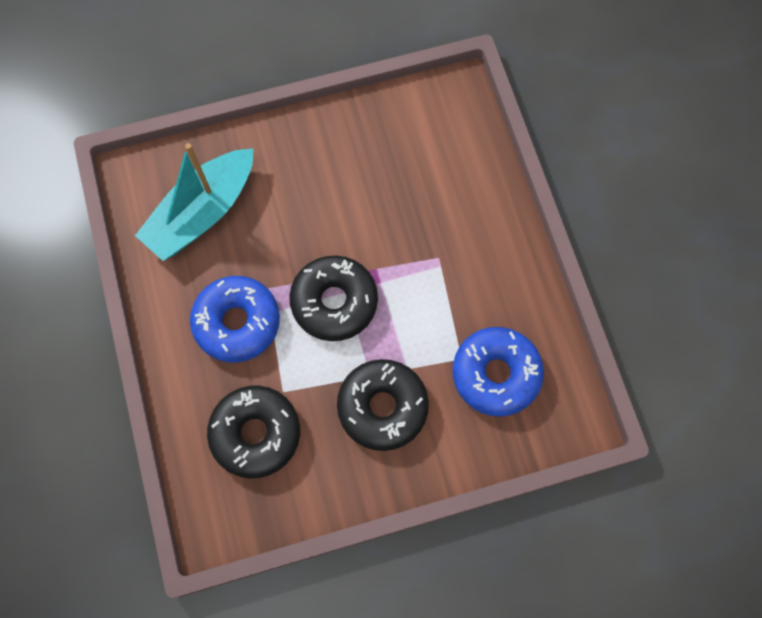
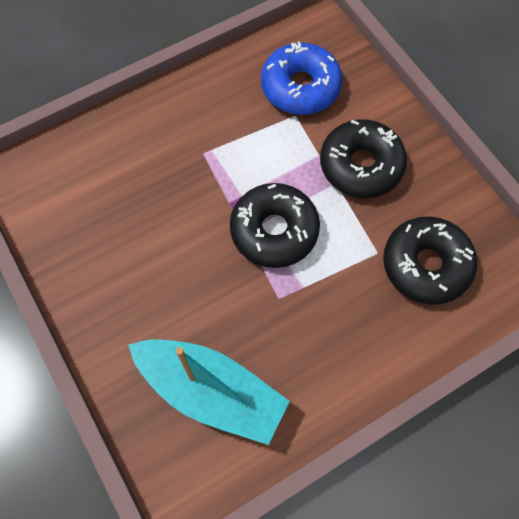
camera: 105 degrees left, 5 degrees down
blue donut [190,276,280,363] -> none

